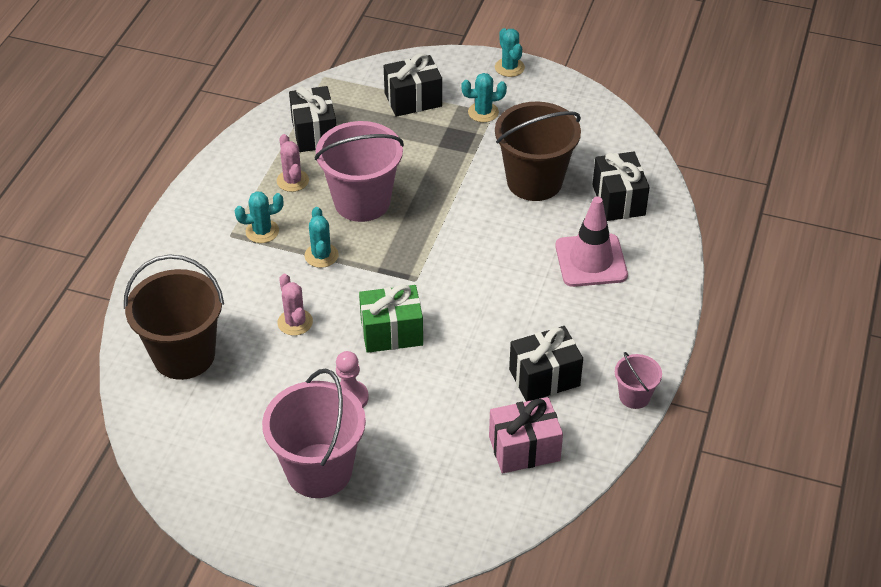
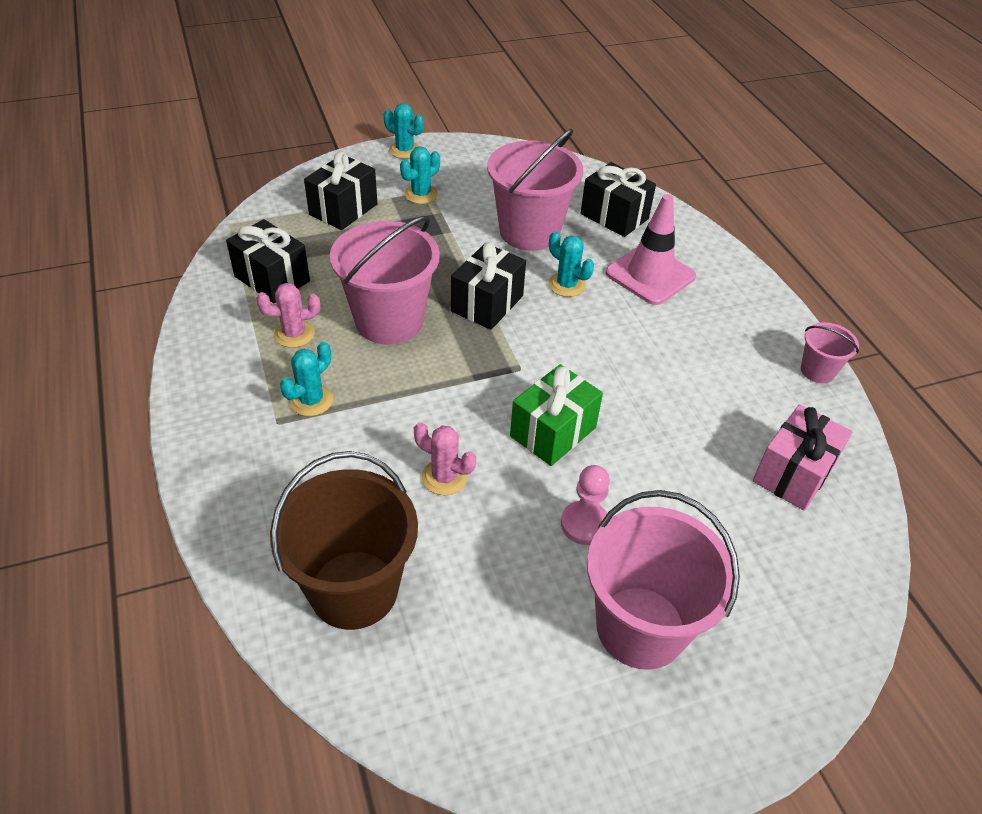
camera: 40 degrees left, 0 degrees up
pink cactus [277,134,309,192] -> pink cactus turned 45 degrees counterclockwise [256,283,320,348]
turquoise cactus [305,207,338,268] -> turquoise cactus moved to [548,231,594,297]
brown bucket [495,101,581,201] -> pink bucket [487,129,583,251]
black gift [509,326,583,401] -> black gift moved to [451,242,526,330]

